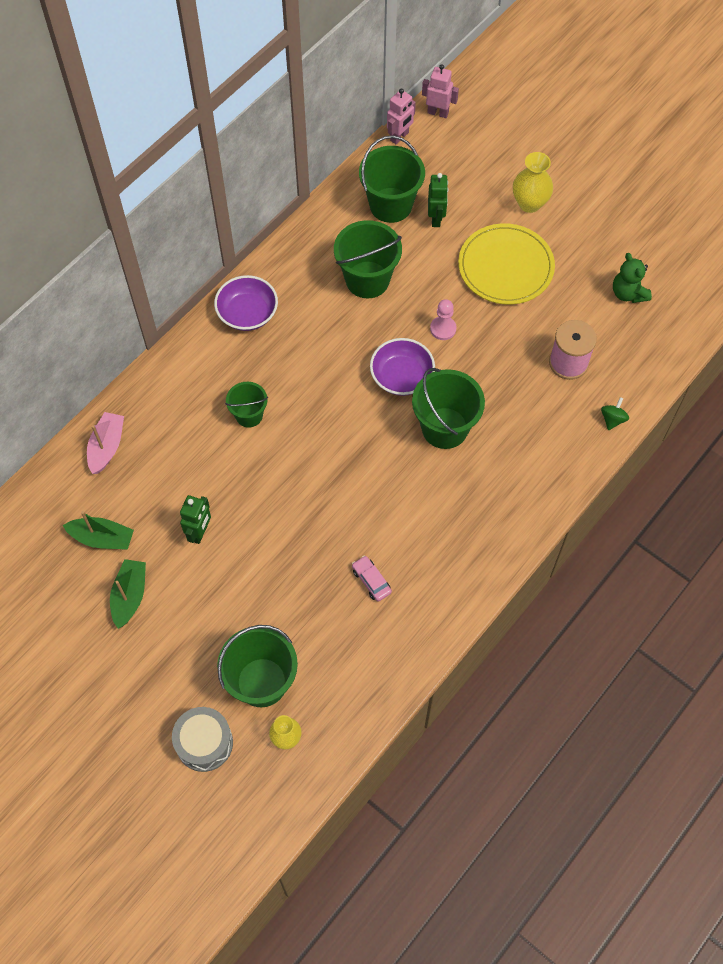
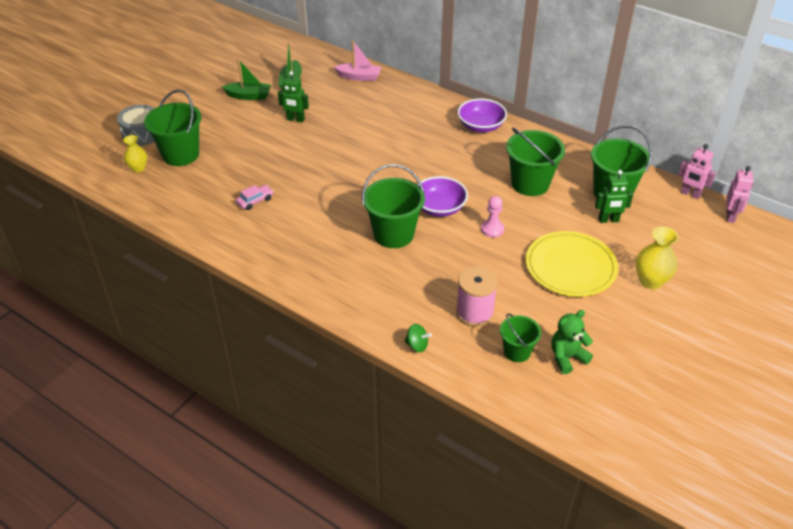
camera: 85 degrees right, 20 degrees down
green bucket [225,382,268,428] -> green bucket moved to [500,313,541,362]

